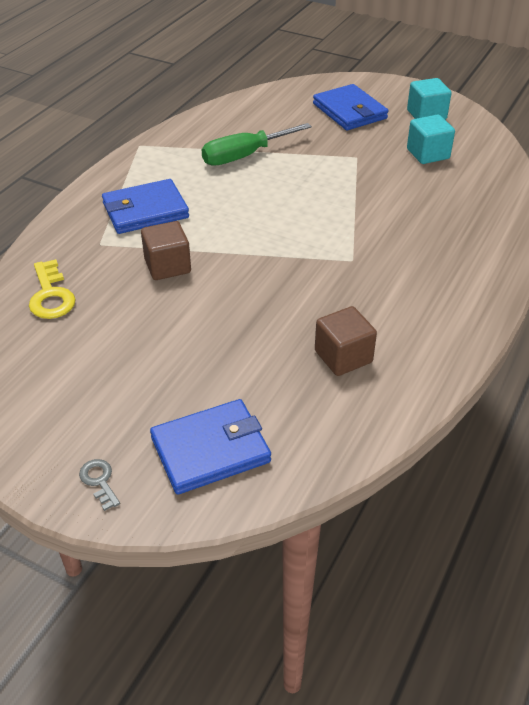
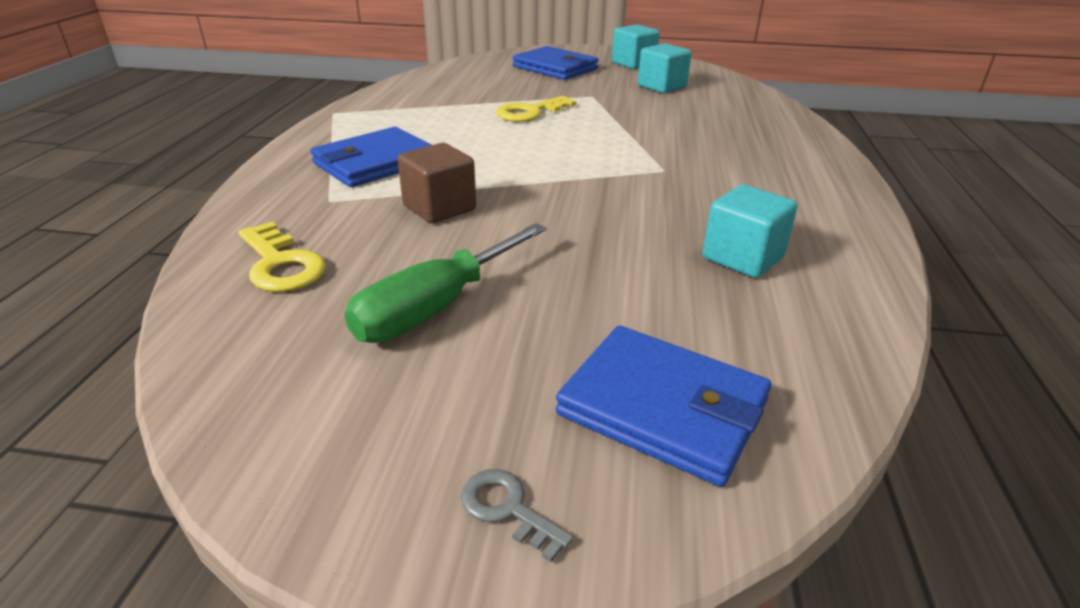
camera: 20 degrees left, 10 degrees down
blue wallet [150,399,271,495] -> blue wallet turned 75 degrees clockwise [556,326,771,487]
green screwdriver [202,123,312,166] -> green screwdriver moved to [344,223,547,343]
brown cube [315,306,377,376] -> turquoise cube [702,185,798,278]
none -> yellow key [496,96,576,122]

